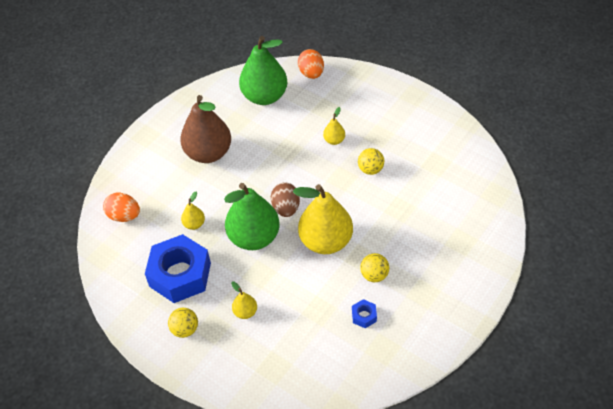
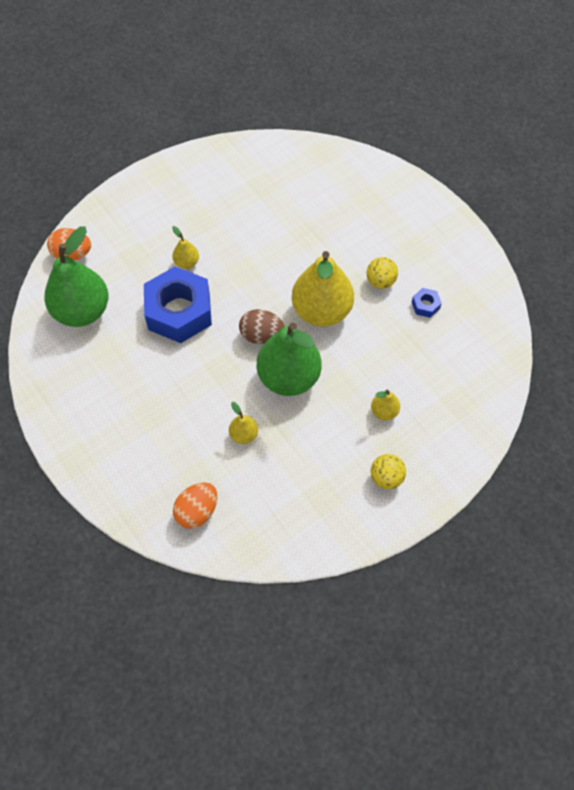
camera: 75 degrees left, 10 degrees up
blue nut [145,234,211,303] -> blue nut moved to [144,267,212,343]
brown pear [180,95,231,163] -> none
yellow ball [358,148,384,175] -> none

